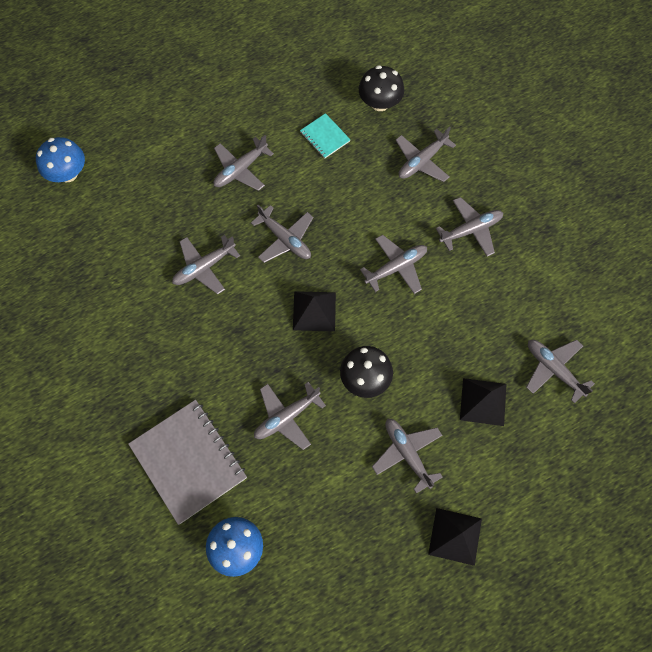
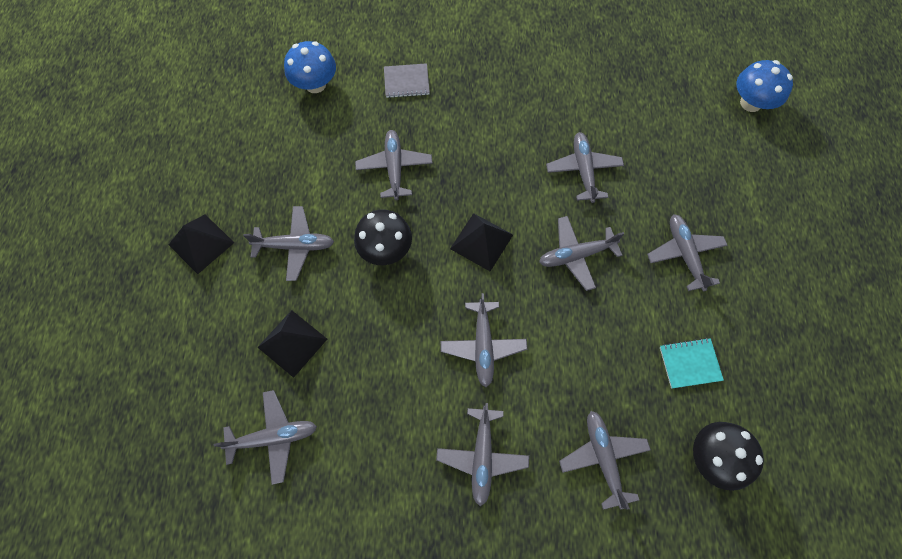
camera: 120 degrees right, 0 degrees up
grey notebook [128,400,247,525] -> grey notebook [384,63,430,98], size x0.49

